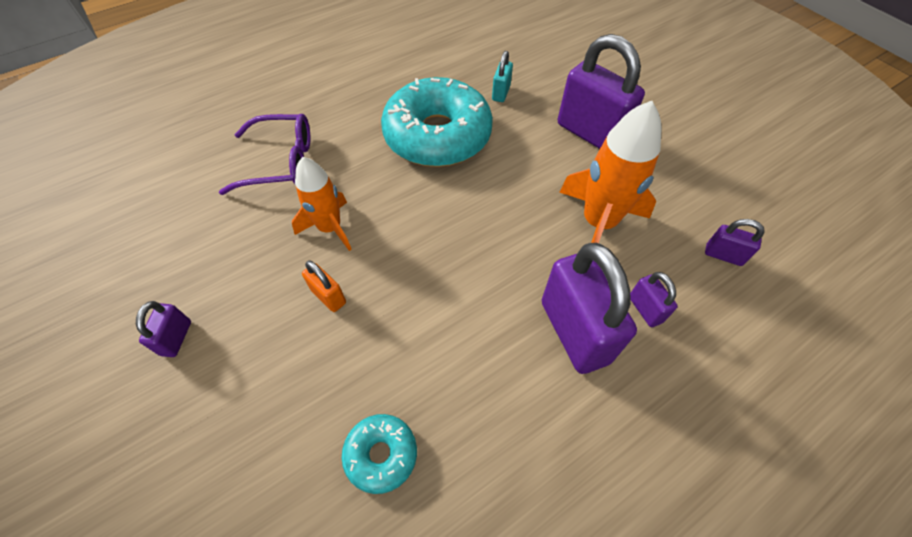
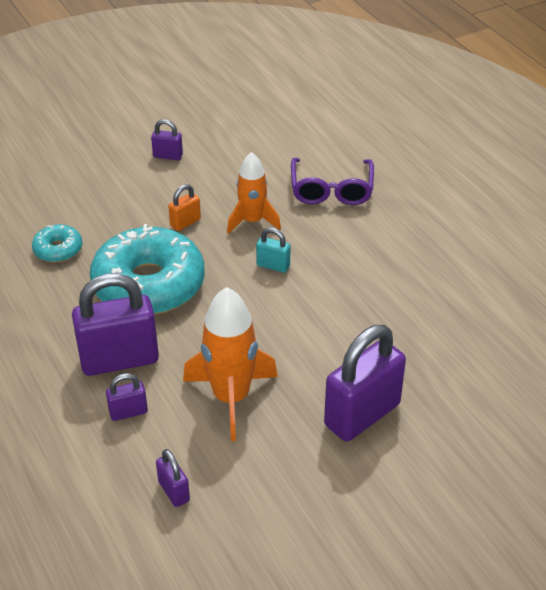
camera: 95 degrees right, 15 degrees down
turquoise donut [381,77,493,167] -> turquoise donut moved to [90,224,205,315]
turquoise padlock [492,51,513,102] -> turquoise padlock moved to [256,227,291,273]
purple padlock [705,219,765,266] -> purple padlock turned 60 degrees counterclockwise [156,449,190,507]

